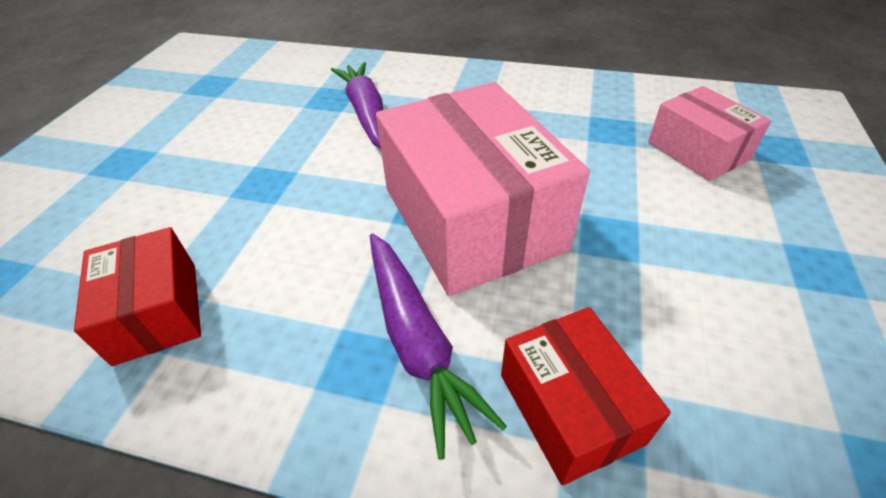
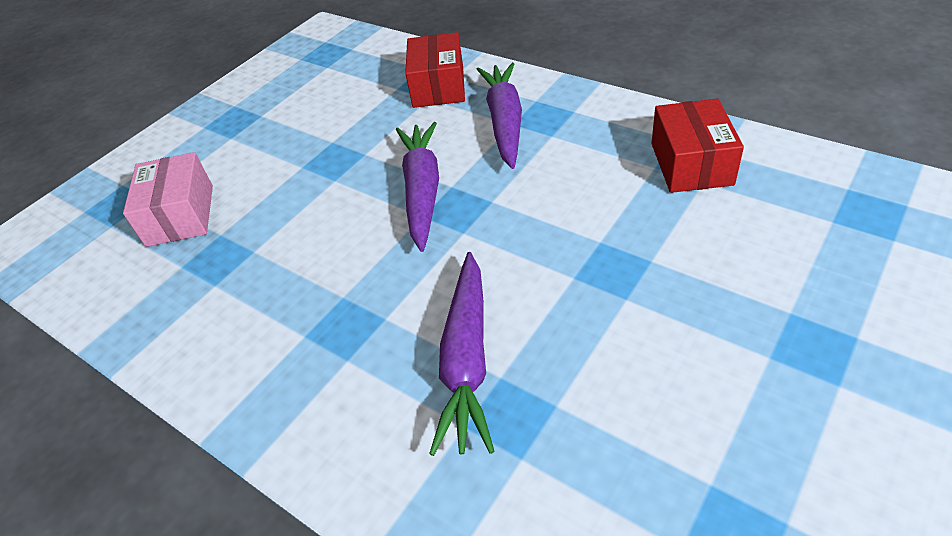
camera: 155 degrees left, 0 degrees up
pink box [376,82,590,296] -> purple carrot [396,122,439,252]

